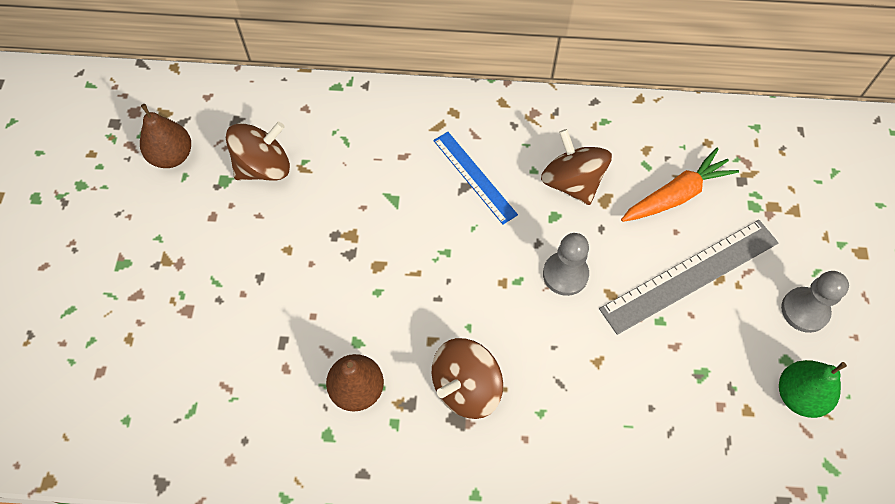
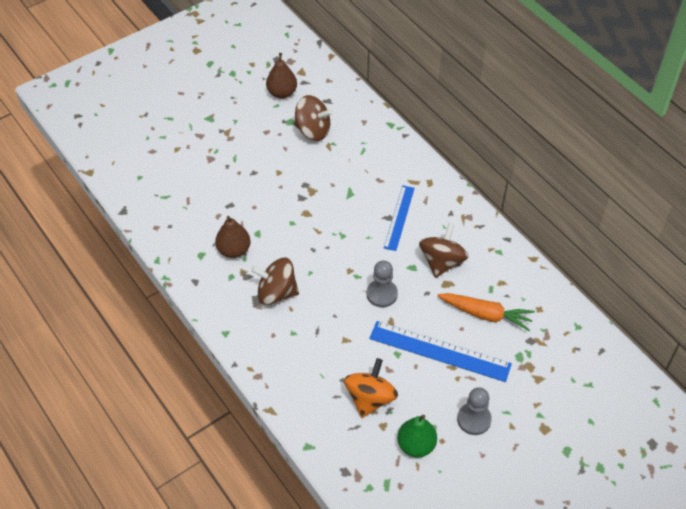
camera: 50 degrees right, 10 degrees down
grey ruler [599,220,778,335] -> blue ruler [369,321,512,382]
none -> orange spinning top [344,358,398,418]

